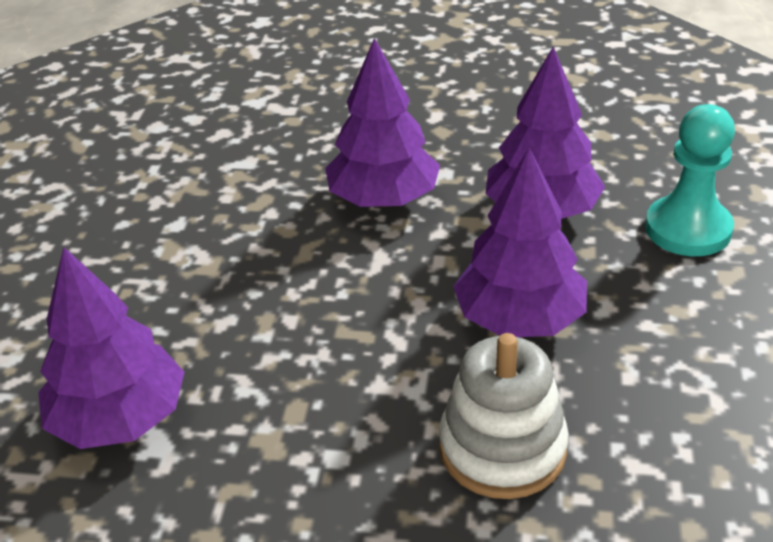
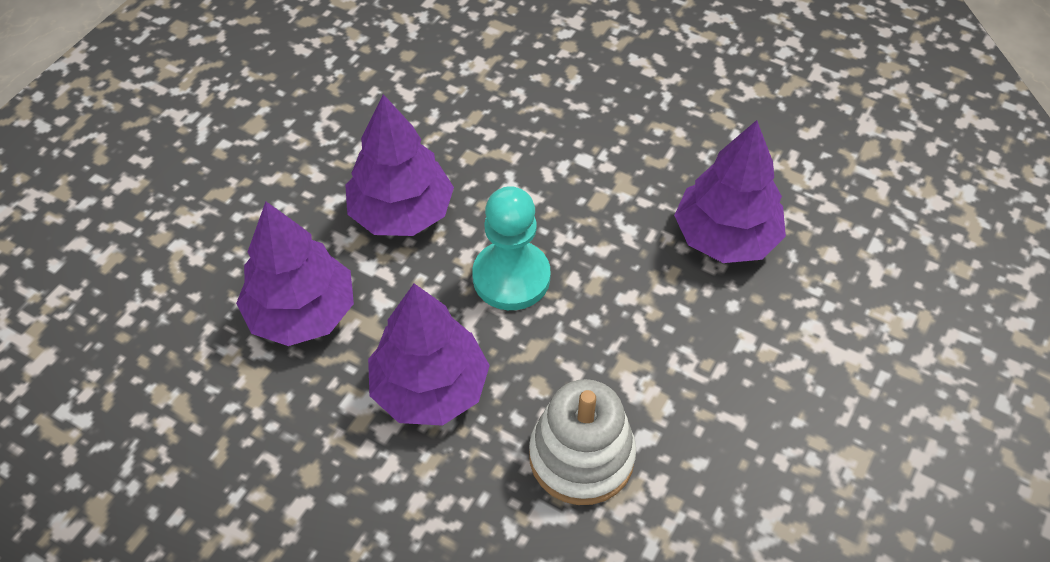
camera: 160 degrees left, 15 degrees up
white stacking toy [439,333,569,499] -> white stacking toy moved to [529,379,636,505]
turquoise pawn [645,104,735,256] -> turquoise pawn moved to [472,186,550,310]

